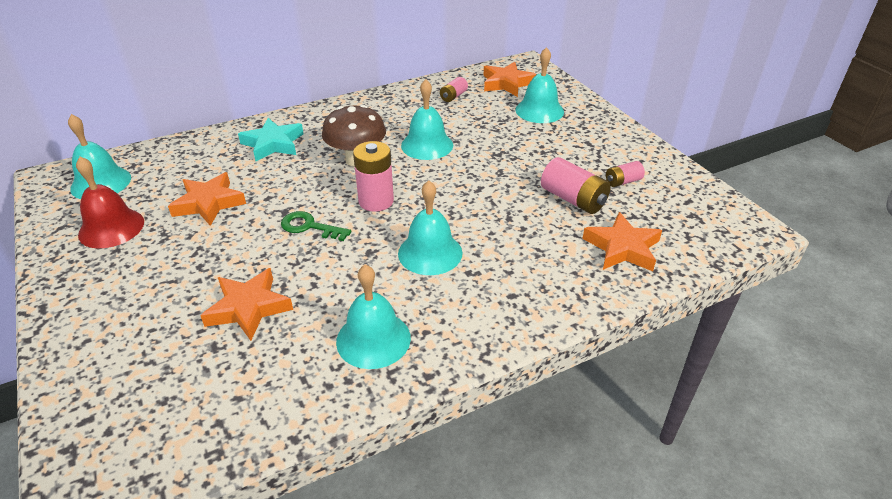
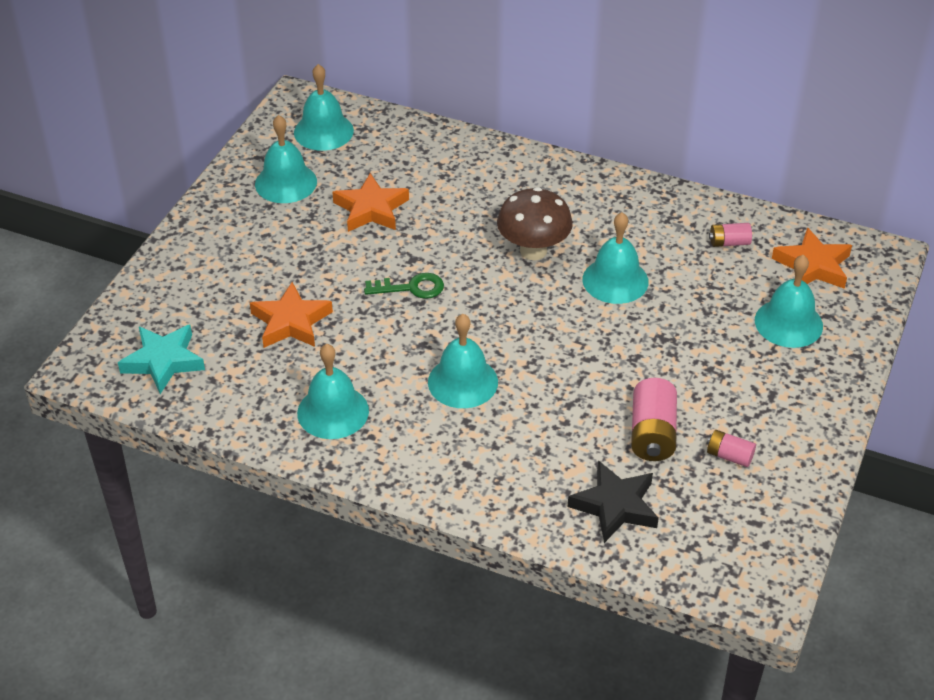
camera: 50 degrees right, 5 degrees up
red bell [76,157,144,248] -> turquoise bell [255,115,317,203]
turquoise star [238,118,304,161] -> turquoise star moved to [118,324,205,394]
green key [281,211,351,241] -> green key turned 105 degrees clockwise [364,273,444,299]
pink battery [353,141,394,212] -> none
orange star [582,212,662,271] -> black star [568,460,659,543]

